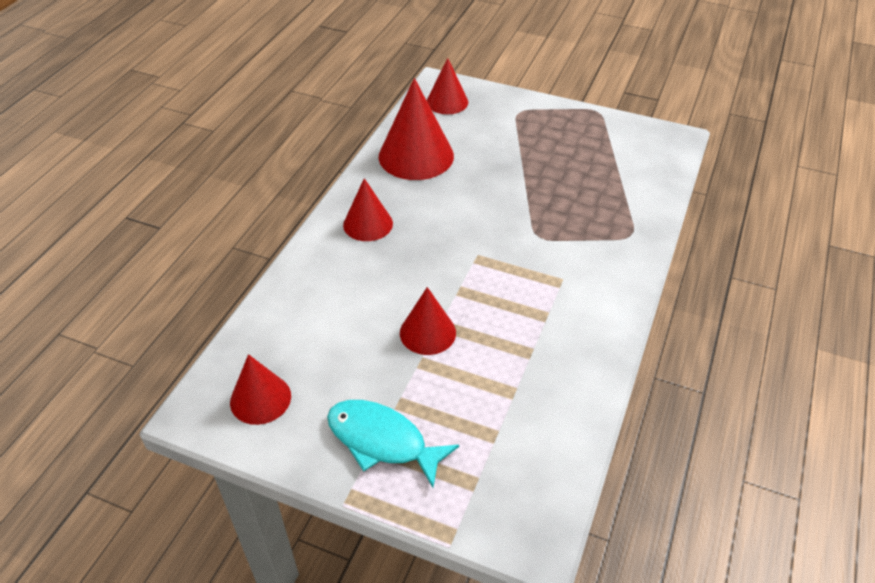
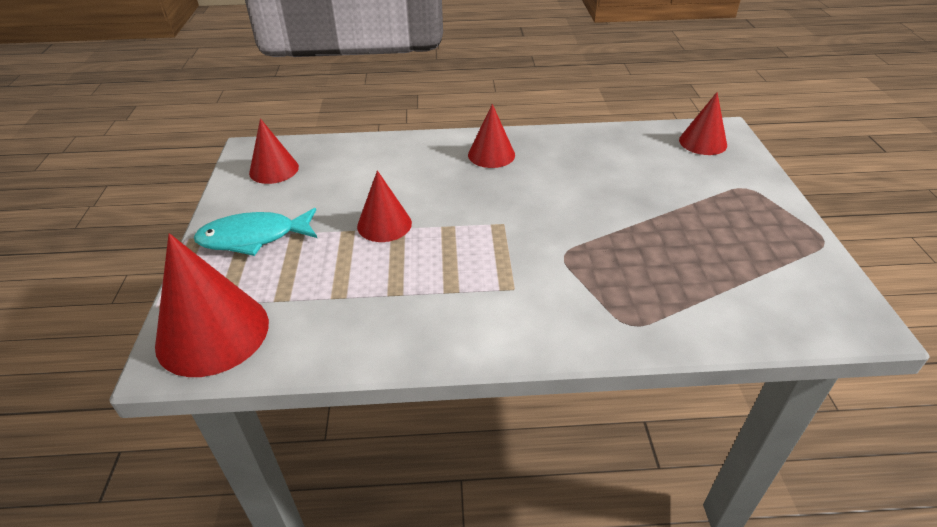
camera: 65 degrees right, 5 degrees down
turquoise fish [327,400,459,488] -> turquoise fish turned 105 degrees counterclockwise [194,208,317,256]
red cone [379,78,454,180] -> red cone moved to [155,233,269,377]

